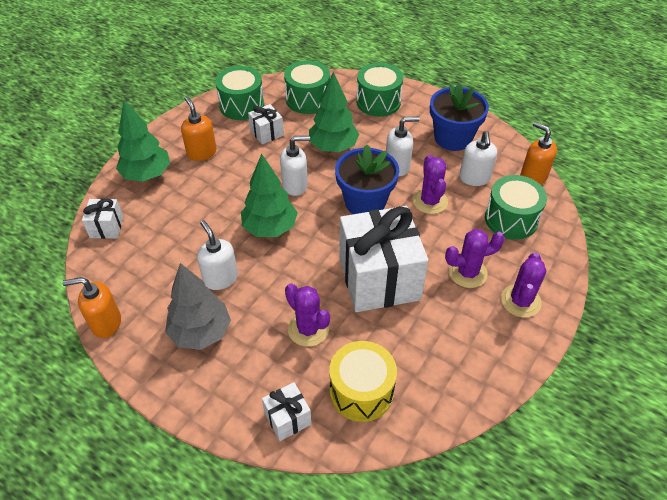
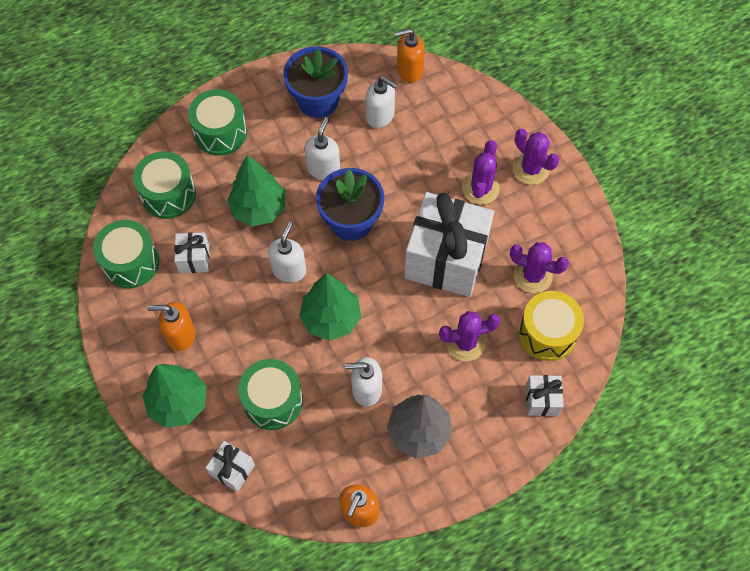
camera: 60 degrees left, 15 degrees up
purple cactus [413,155,448,214] -> purple cactus moved to [510,242,569,293]
green drum [485,175,547,240] -> green drum moved to [238,359,303,430]

